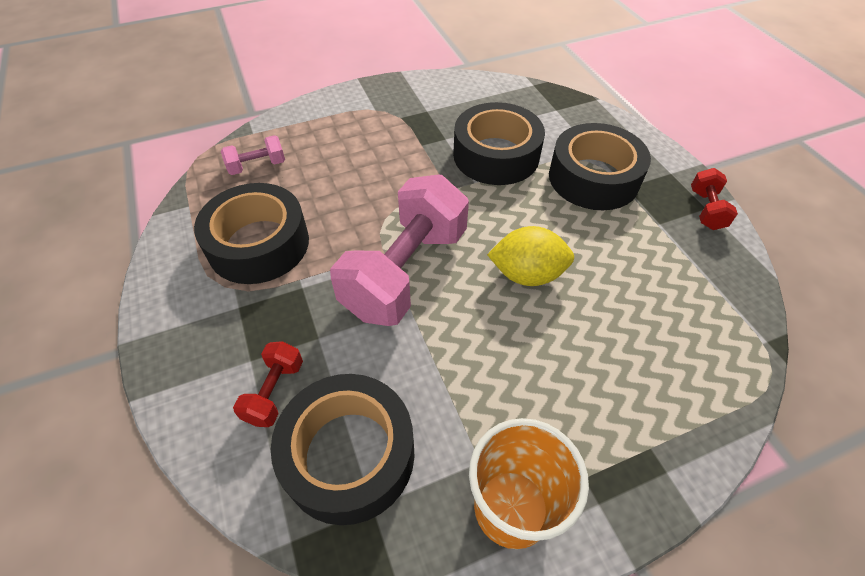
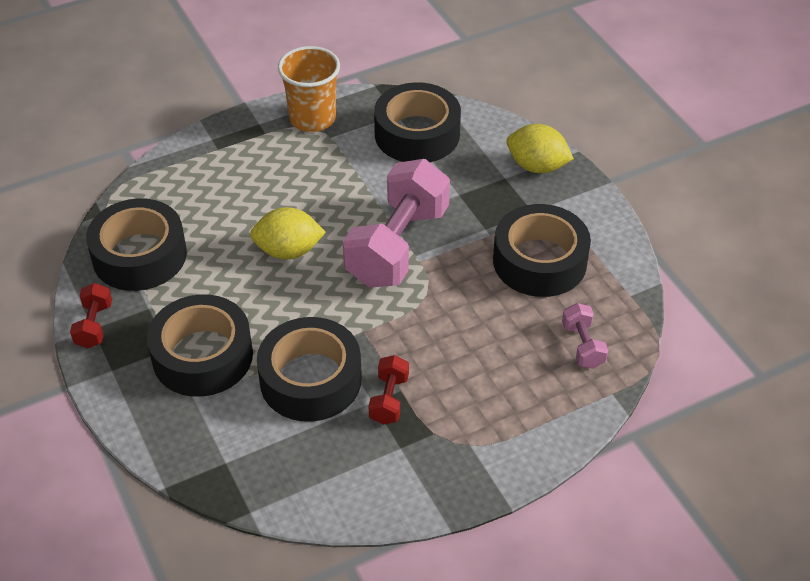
camera: 175 degrees right, 5 degrees down
pink dumbbell [221,135,285,175] -> pink dumbbell turned 75 degrees counterclockwise [562,303,608,369]
red dumbbell [233,341,303,427] -> red dumbbell moved to [369,355,409,424]
none -> black tape [86,198,187,291]
none -> yellow lemon [506,124,574,173]

